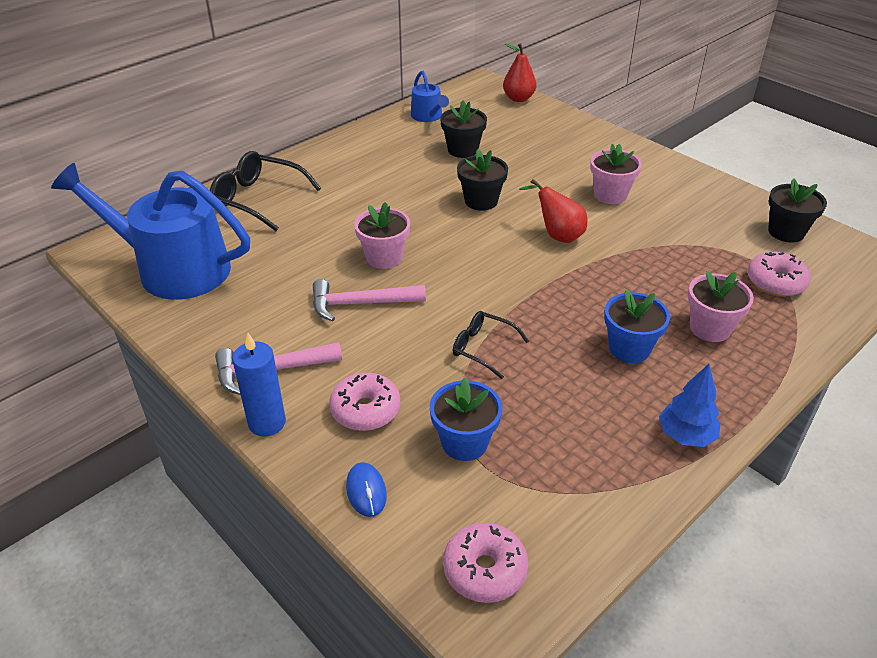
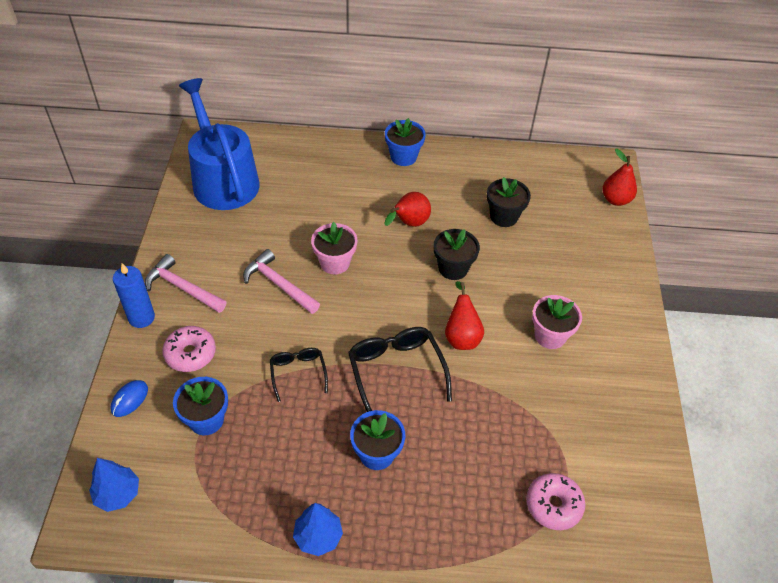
camera: 45 degrees right, 10 degrees up
black glasses [210,151,321,231] -> black glasses moved to [348,327,452,412]
blue watering can [411,71,449,122] -> none
pink donut [443,523,528,603] -> blue tree [89,458,139,512]
pink flower pot [688,271,754,342] -> none
black flower pot [768,178,827,243] -> none
none -> red pear [384,192,431,227]
none -> blue flower pot [385,118,426,166]

